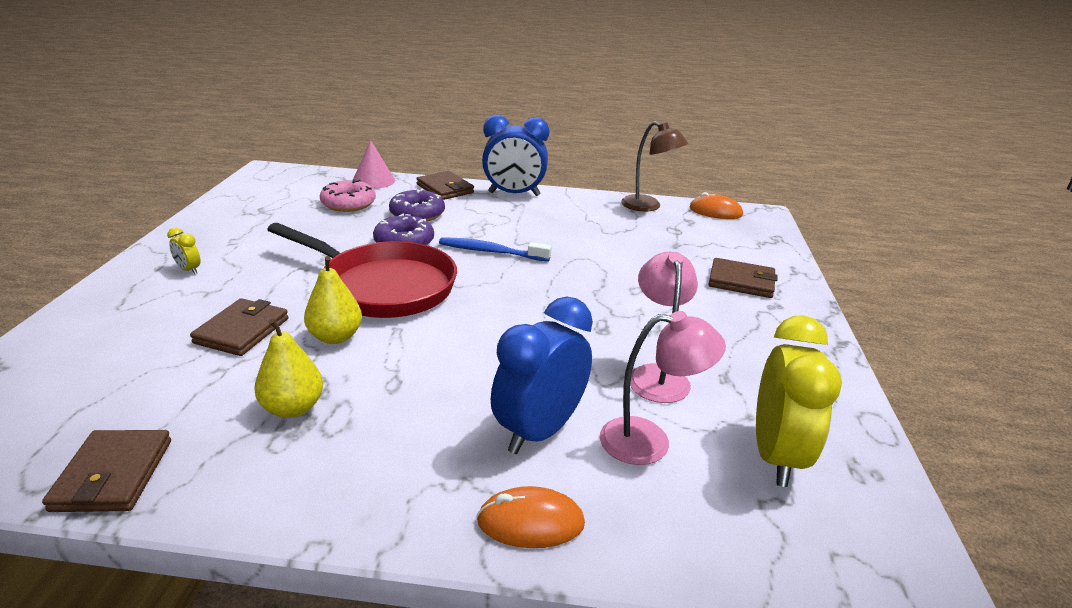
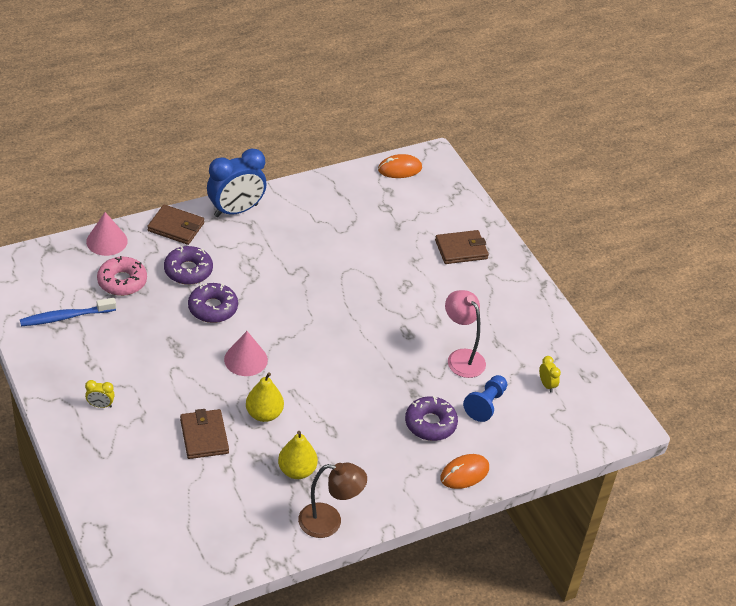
camera: 35 degrees left, 15 degrees up
brown wallet [42,430,171,512] -> none
red pan [267,223,457,318] -> pink cone [224,331,268,376]
blue toothbrush [439,237,552,262] -> blue toothbrush moved to [20,298,116,326]
blue clock [491,297,593,454] -> purple donut [405,396,458,441]
pink lamp [600,311,726,465] -> blue pawn [463,375,507,422]
brown lamp [621,121,688,212] -> brown lamp moved to [298,463,367,538]
yellow clock [756,315,842,487] -> yellow clock [539,356,561,392], size x0.42

